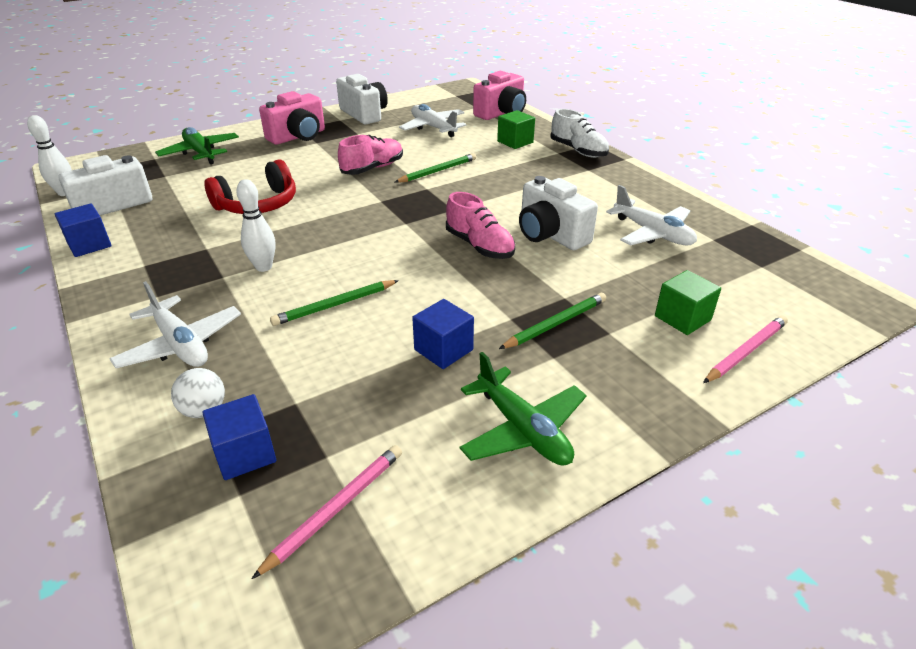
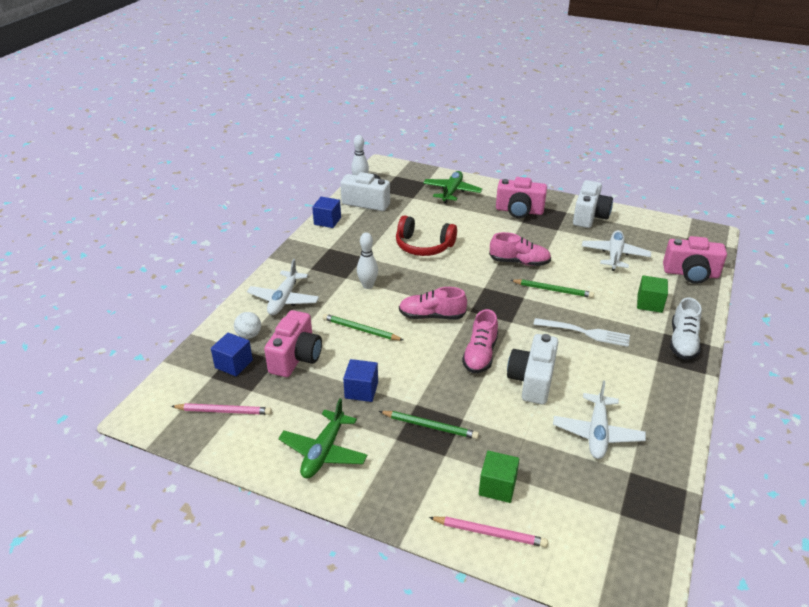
camera: 55 degrees right, 0 degrees up
none -> pink camera [264,310,322,377]
none -> pink shoe [399,287,467,320]
none -> white fork [533,318,630,347]

